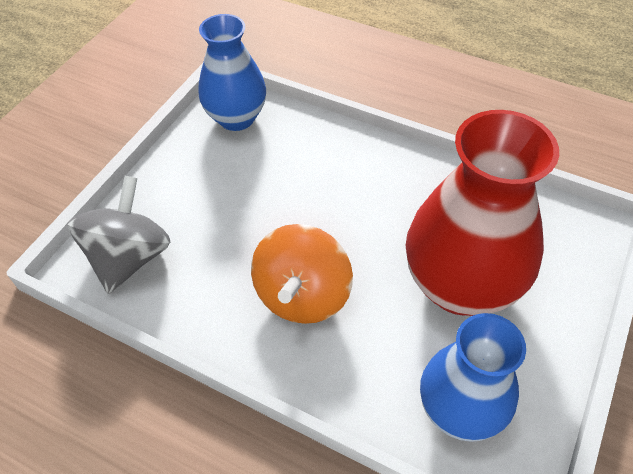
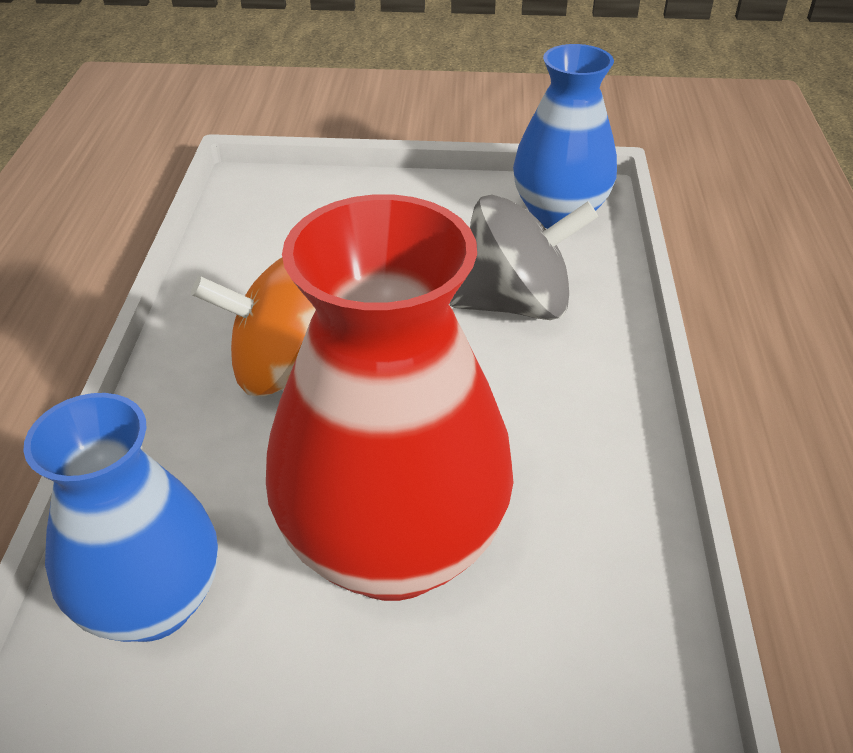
camera: 65 degrees right, 10 degrees down
grey spinning top [68,176,170,294] -> grey spinning top moved to [450,195,598,320]

